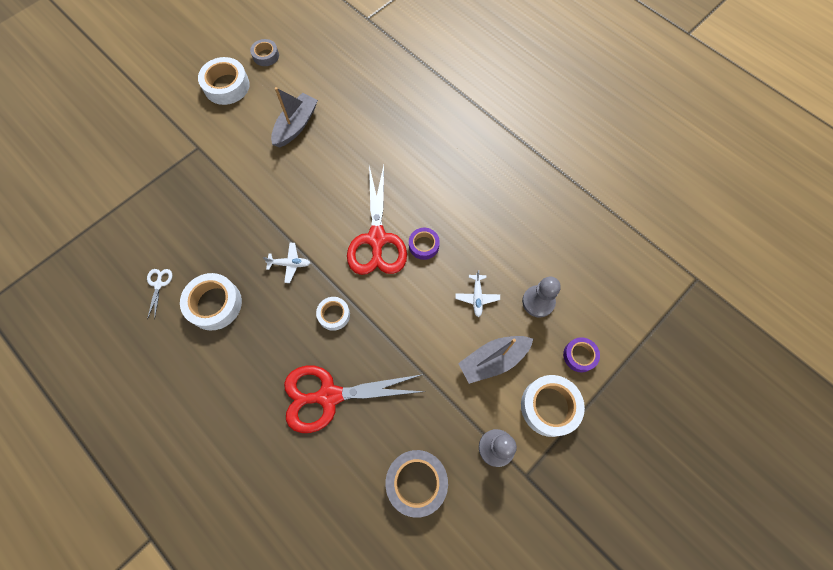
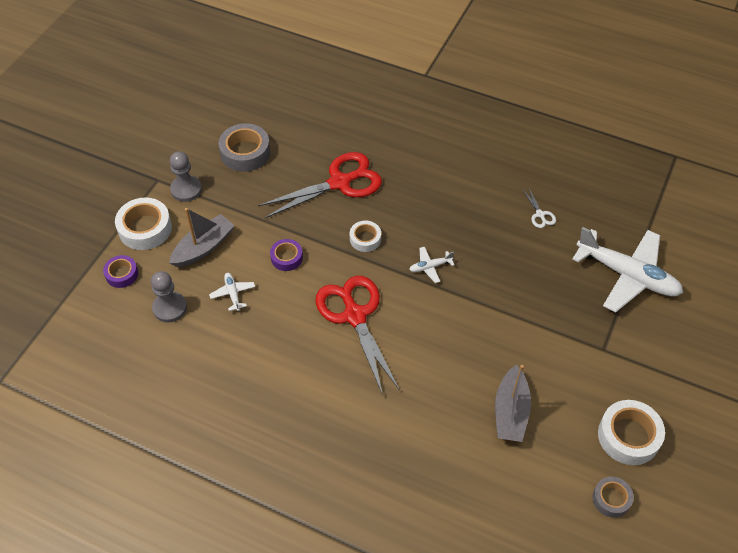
camera: 160 degrees right, 15 degrees down
white tape [180,273,242,331] -> none
purple tape [409,228,440,260] -> purple tape moved to [270,239,303,271]
none -> white plane [572,227,683,312]

